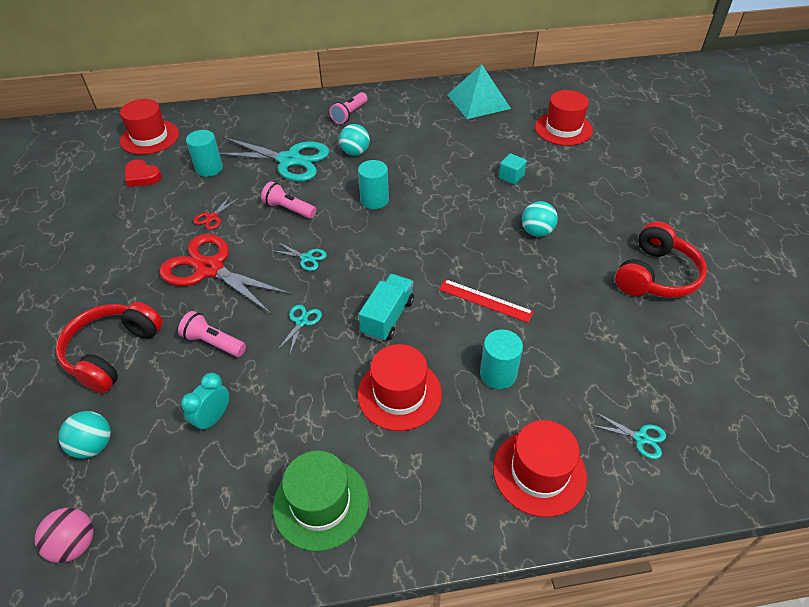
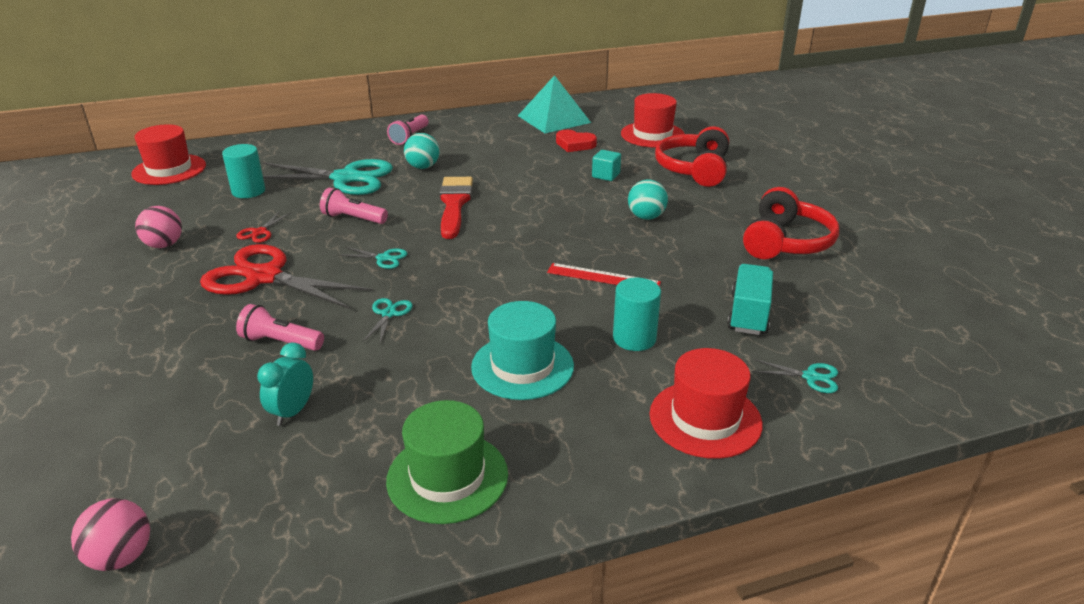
camera: 10 degrees left, 15 degrees down
red headphones [55,302,163,393] -> red headphones moved to [655,126,729,187]
turquoise ball [59,411,111,458] -> none
red heart [125,160,162,187] -> red heart moved to [556,130,597,152]
red hat [357,344,442,431] -> turquoise hat [471,301,574,400]
turquoise cylinder [358,160,389,209] -> red brush [439,177,473,239]
turquoise truck [359,274,414,342] -> turquoise truck moved to [727,264,773,335]
none -> pink ball [135,206,182,248]

